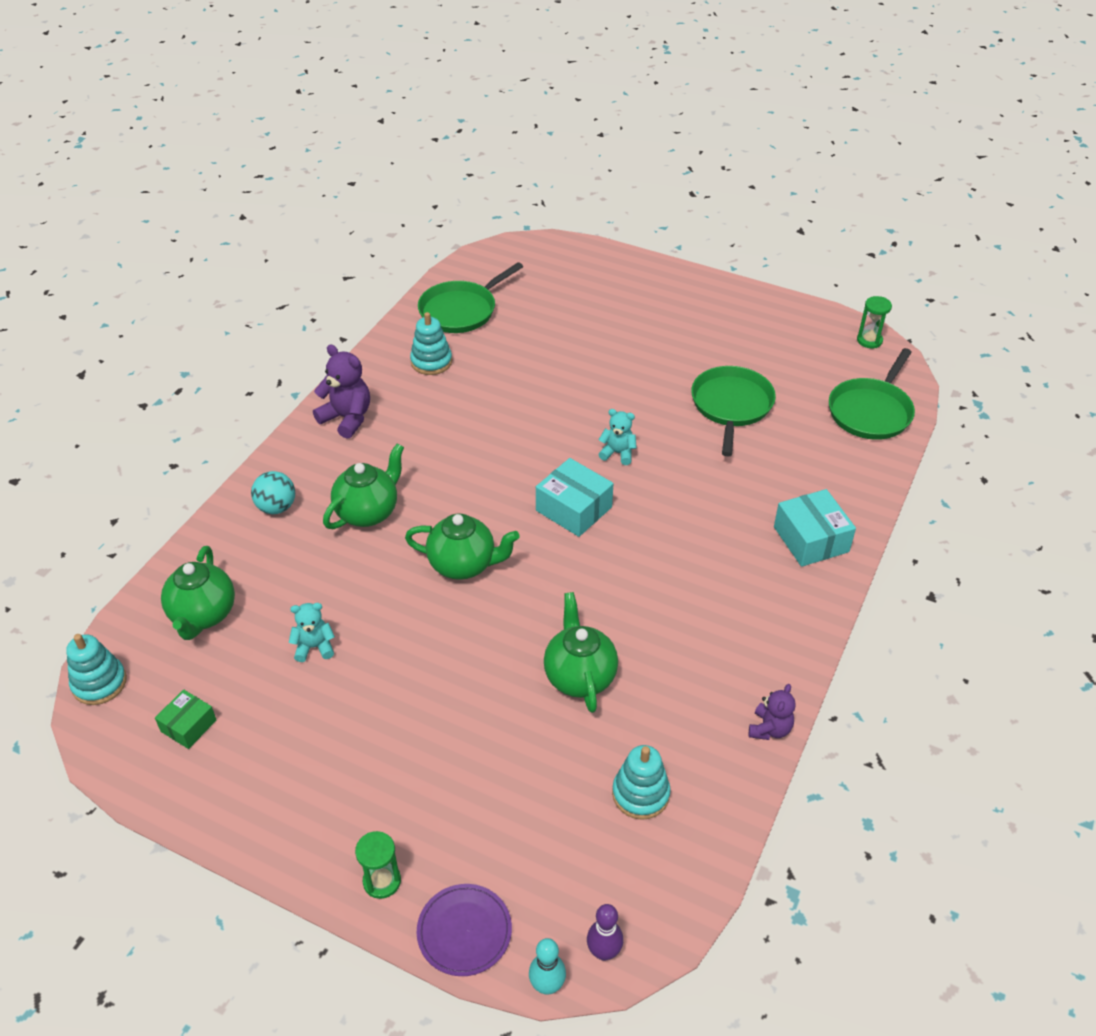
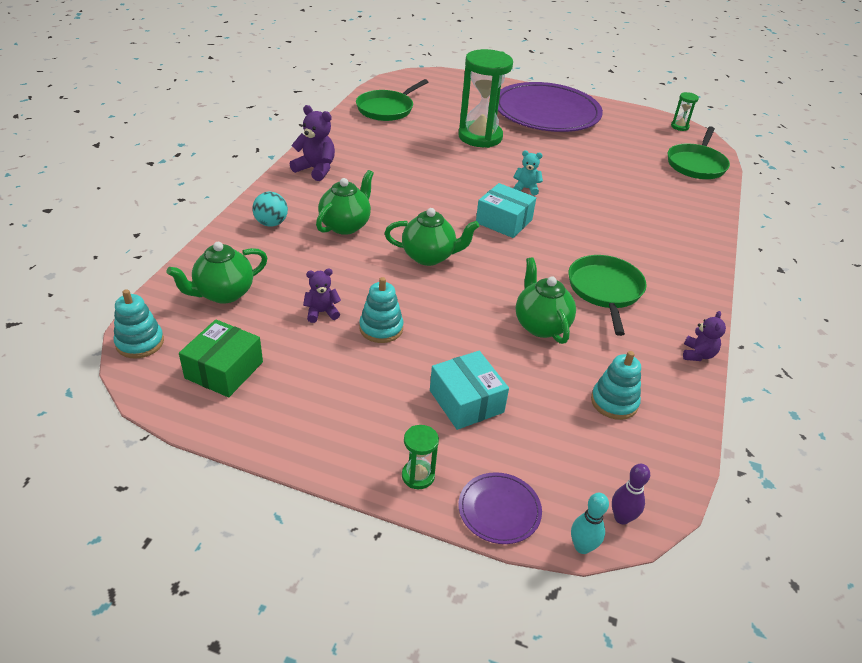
camera: 10 degrees left, 5 degrees down
green box [155,689,216,749] -> green box [179,319,263,397], size x1.63
green teapot [161,546,235,640] -> green teapot turned 60 degrees clockwise [167,242,267,304]
turquoise teddy bear [289,603,335,662] -> purple teddy bear [303,269,341,323]
turquoise stacking toy [410,312,452,375] -> turquoise stacking toy moved to [359,277,404,343]
green pan [691,366,776,456] -> green pan moved to [568,255,647,336]
turquoise box [774,489,856,567] -> turquoise box moved to [430,351,509,430]
none -> green hourglass [458,49,513,148]
none -> purple plate [498,82,603,132]

